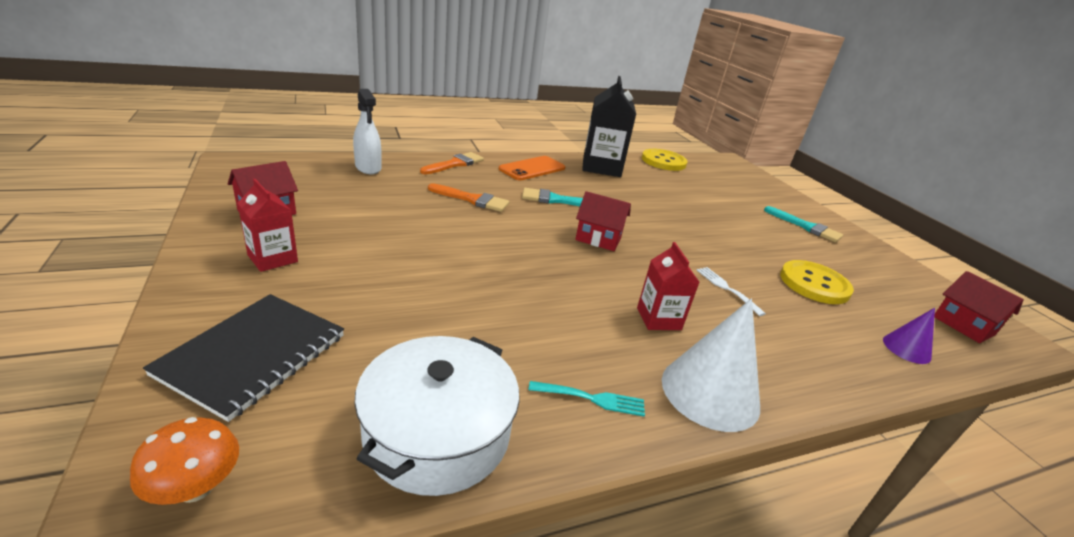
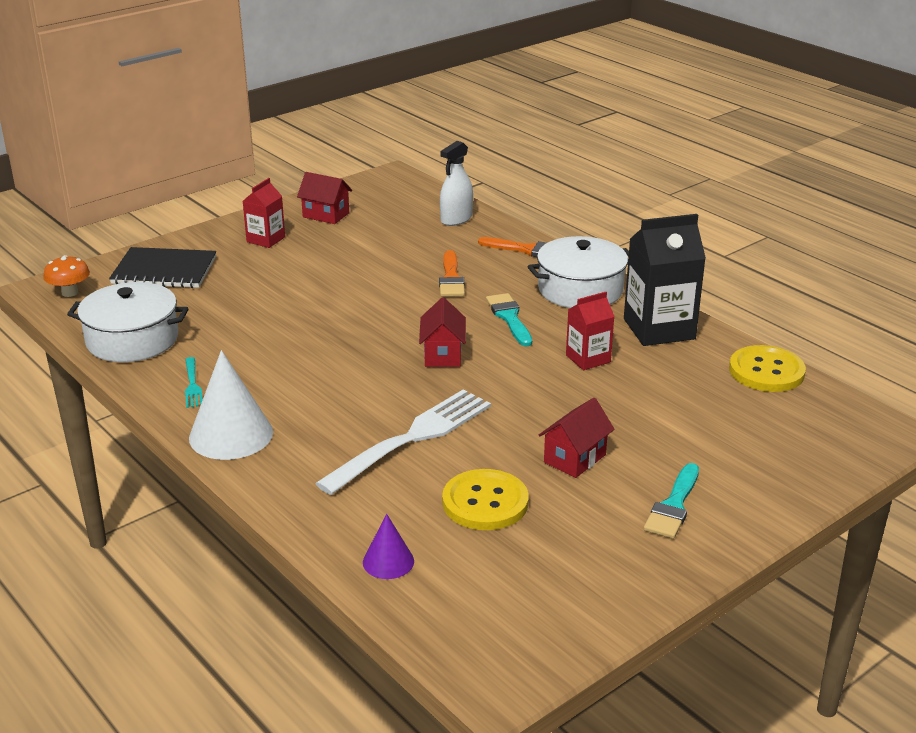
camera: 75 degrees right, 0 degrees up
orange phone [499,156,566,180] -> white pot [527,236,629,308]
red carton [637,242,699,330] -> red carton moved to [566,292,615,370]
white fork [697,267,766,316] -> white fork [315,389,491,495], size x2.29
red house [934,271,1024,343] -> red house moved to [538,398,615,478]

